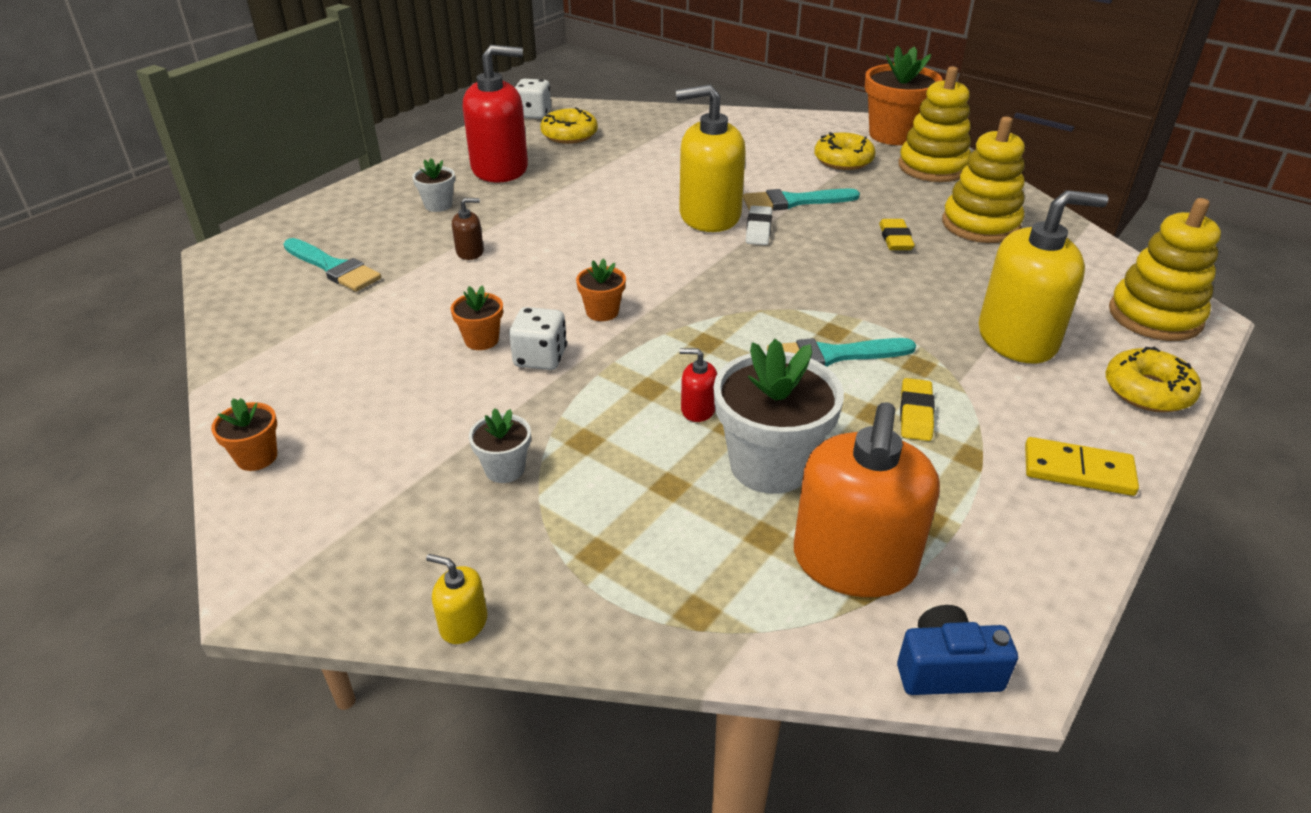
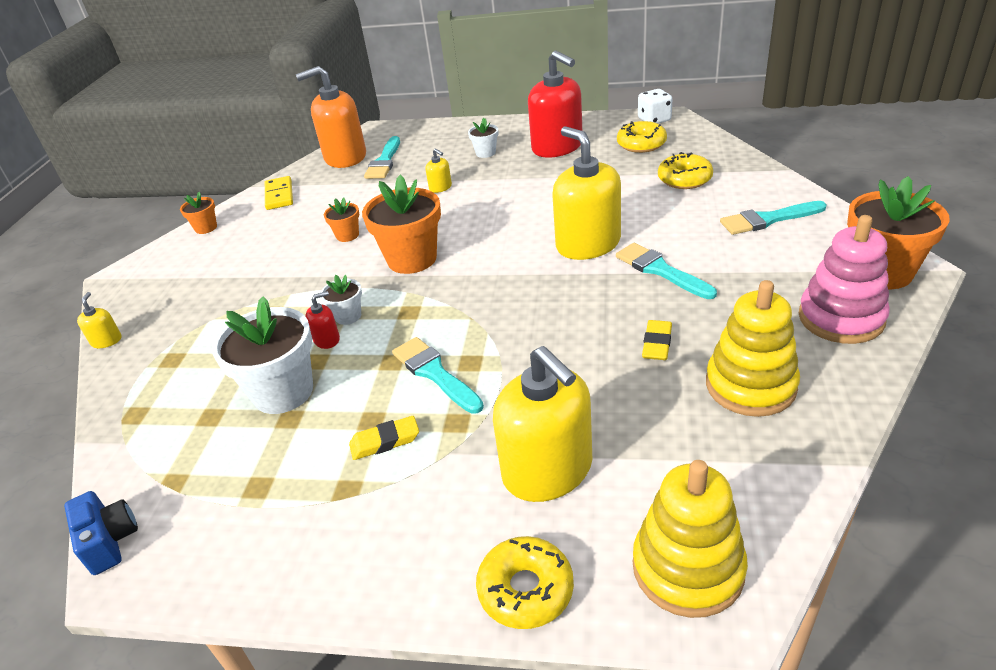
camera: 65 degrees right, 0 degrees up
brown soap dispenser [452,198,484,260] -> yellow soap dispenser [426,148,452,193]
white flower pot [469,408,531,483] -> white flower pot moved to [321,275,362,325]
white dice [509,307,567,370] -> none
orange flower pot [576,258,626,321] -> orange flower pot [362,175,441,274], size x2.04
red soap dispenser [679,348,717,422] -> red soap dispenser turned 75 degrees clockwise [305,291,340,349]
white eraser [746,206,772,245] -> none
orange soap dispenser [794,402,940,597] -> orange soap dispenser moved to [296,66,366,168]
yellow donut [814,132,876,170] -> yellow donut moved to [658,152,713,189]
yellow eraser [879,219,915,250] -> yellow eraser turned 45 degrees counterclockwise [642,320,672,360]
yellow stacking toy [898,66,971,182] -> pink stacking toy [799,215,890,344]
yellow domino [1025,437,1139,496] -> yellow domino moved to [265,176,293,210]
none -> turquoise brush [720,201,827,235]

